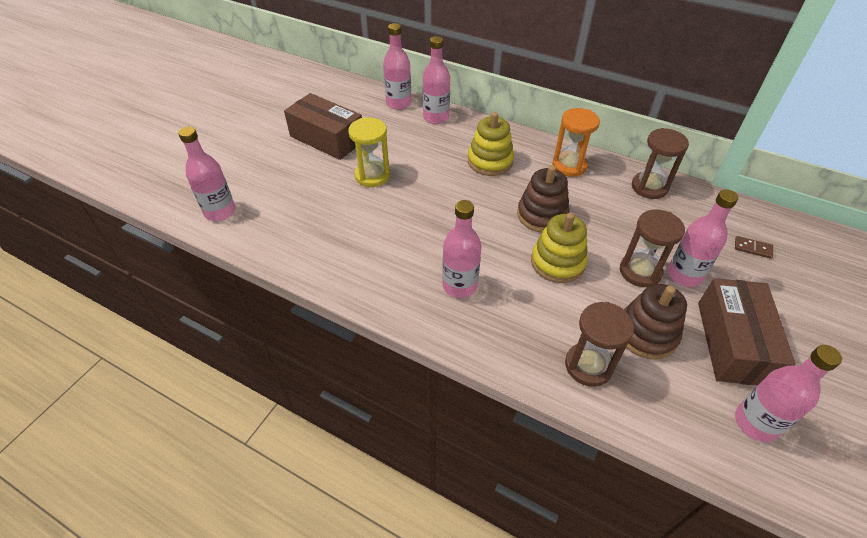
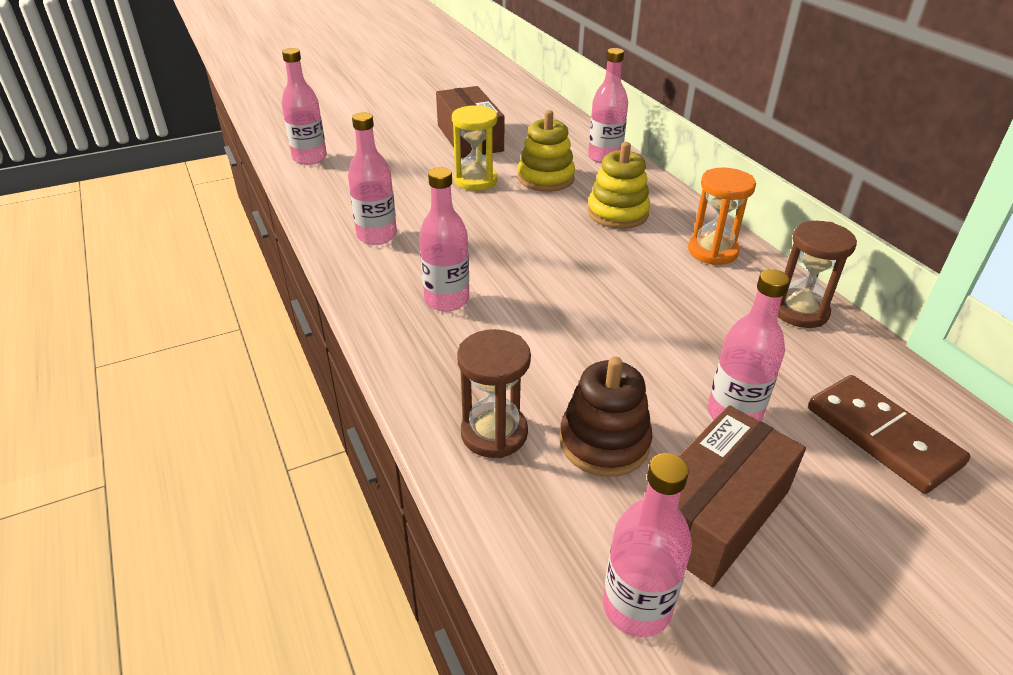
camera: 35 degrees right, 10 degrees down
pink bottle [383,23,411,110] -> pink bottle moved to [348,112,397,245]
brown stacking toy [517,165,570,233] -> none
yellow stacking toy [531,213,588,283] -> yellow stacking toy moved to [518,110,575,192]
brown hourglass [620,210,685,287] -> none
brown domino [735,236,773,259] -> brown domino [808,375,970,494], size x2.35

